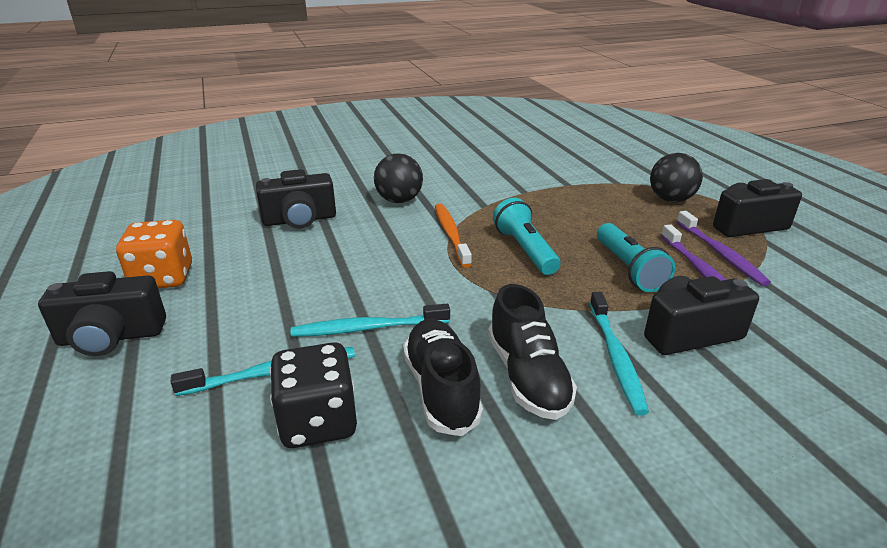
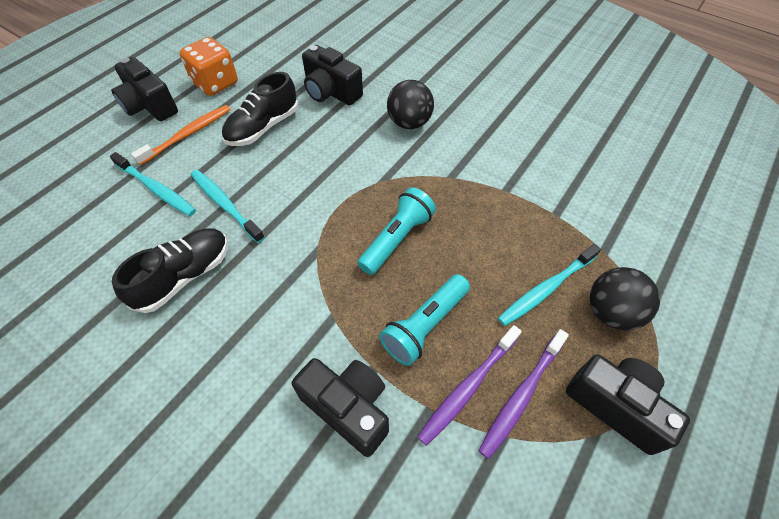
camera: 55 degrees right, 25 degrees up
black dice [270,342,357,448] -> none
orange toothbrush [435,204,472,268] -> orange toothbrush moved to [131,105,231,165]
black shoe [488,284,577,420] -> black shoe moved to [222,72,299,146]
turquoise toothbrush [590,292,649,415] -> turquoise toothbrush moved to [498,244,601,326]

